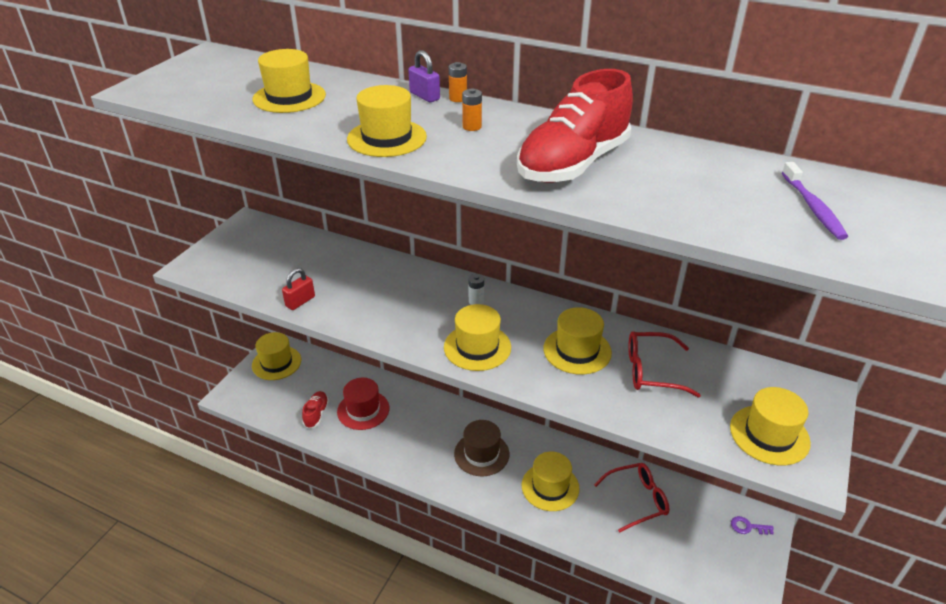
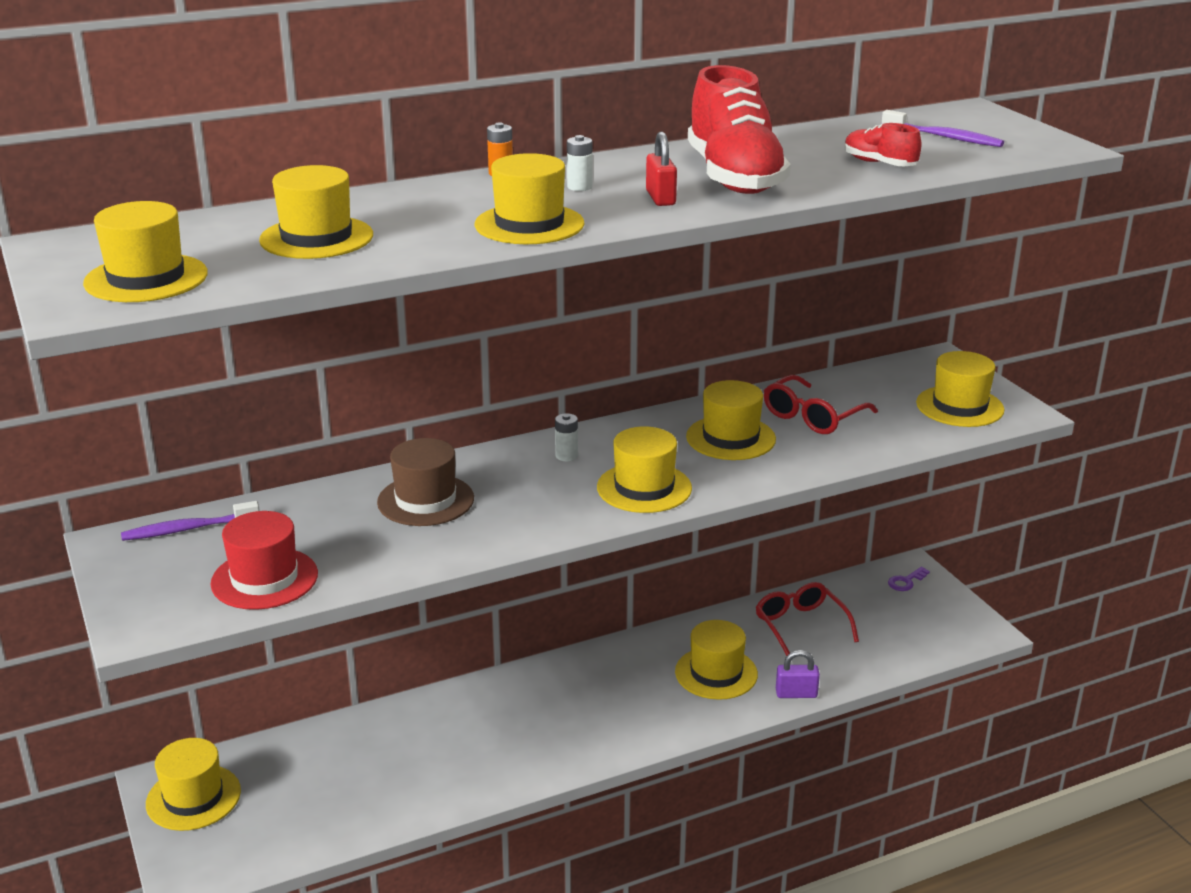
camera: 50 degrees left, 10 degrees down
red padlock [282,268,315,310] -> red padlock moved to [646,132,677,206]
red shoe [302,391,329,429] -> red shoe moved to [845,123,922,167]
red hat [337,378,390,430] -> red hat moved to [210,511,318,610]
purple padlock [408,50,440,102] -> purple padlock moved to [776,650,820,698]
brown hat [454,420,509,476] -> brown hat moved to [377,438,474,526]
orange battery [462,88,482,131] -> white battery [567,135,593,191]
red glasses [594,463,670,532] -> red glasses turned 45 degrees counterclockwise [755,582,859,656]
none -> yellow hat [83,201,208,302]
none -> purple toothbrush [121,501,260,541]

